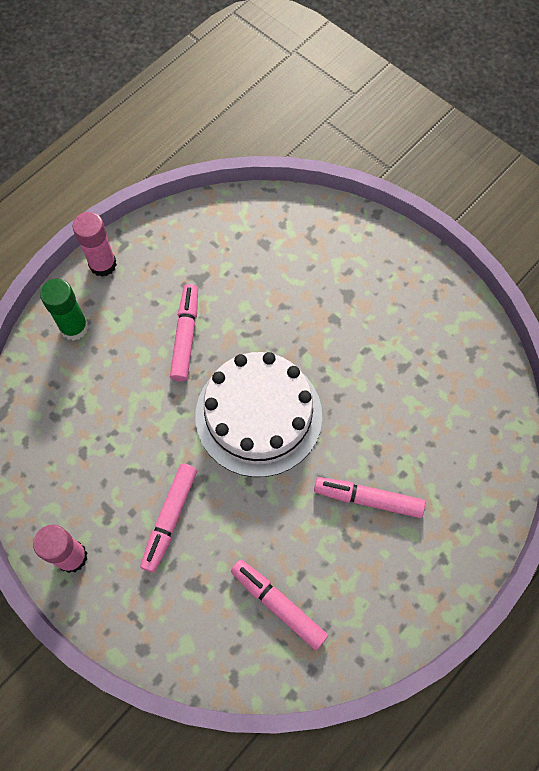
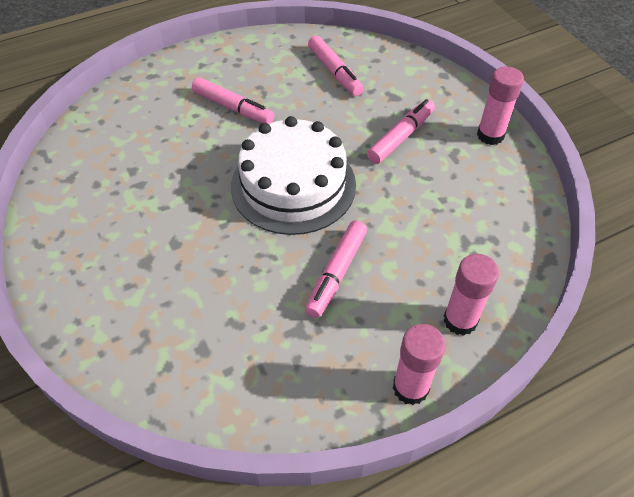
camera: 160 degrees left, 15 degrees down
green glue stick [40,279,89,341] -> pink glue stick [443,254,499,336]

